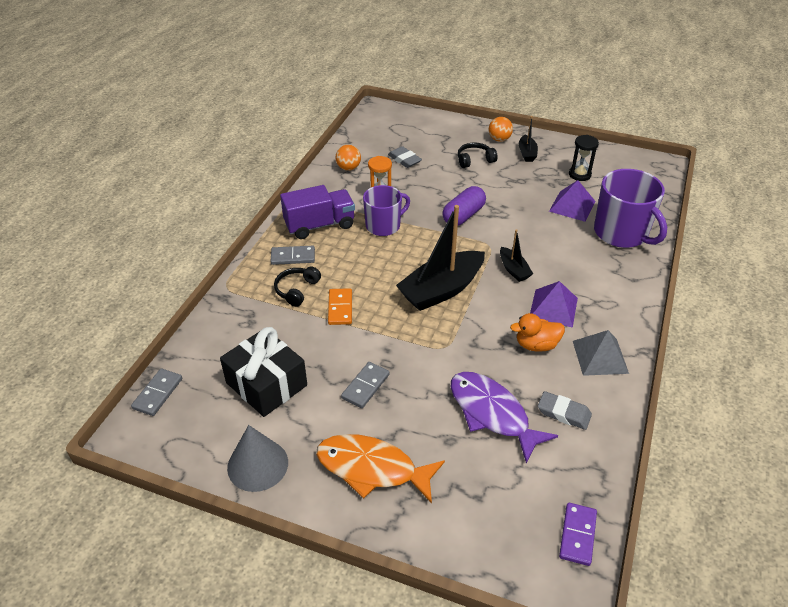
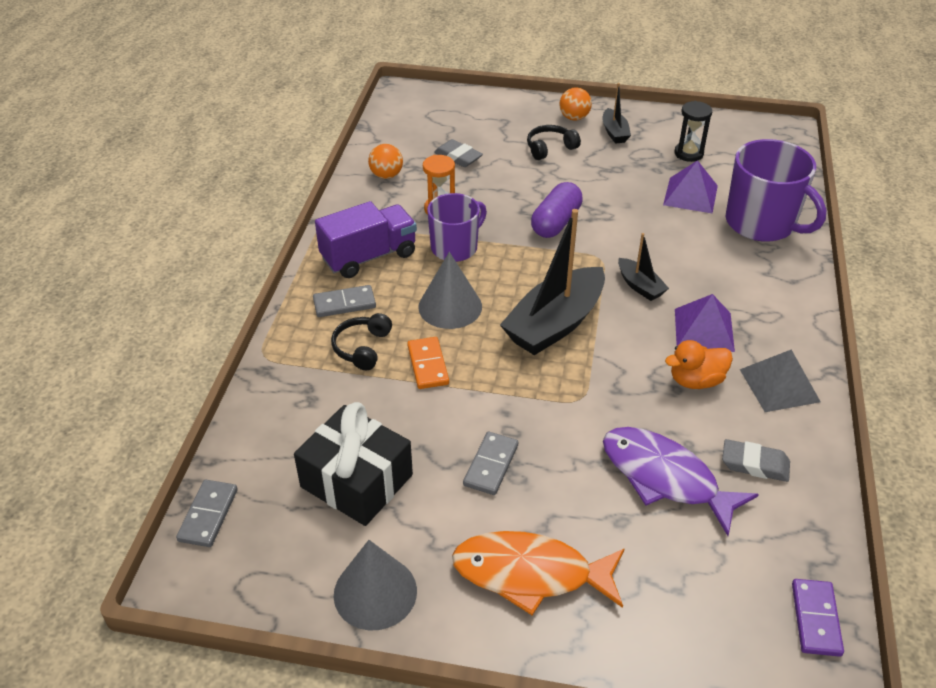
camera: 10 degrees left, 0 degrees up
none -> grey cone [418,252,482,329]

